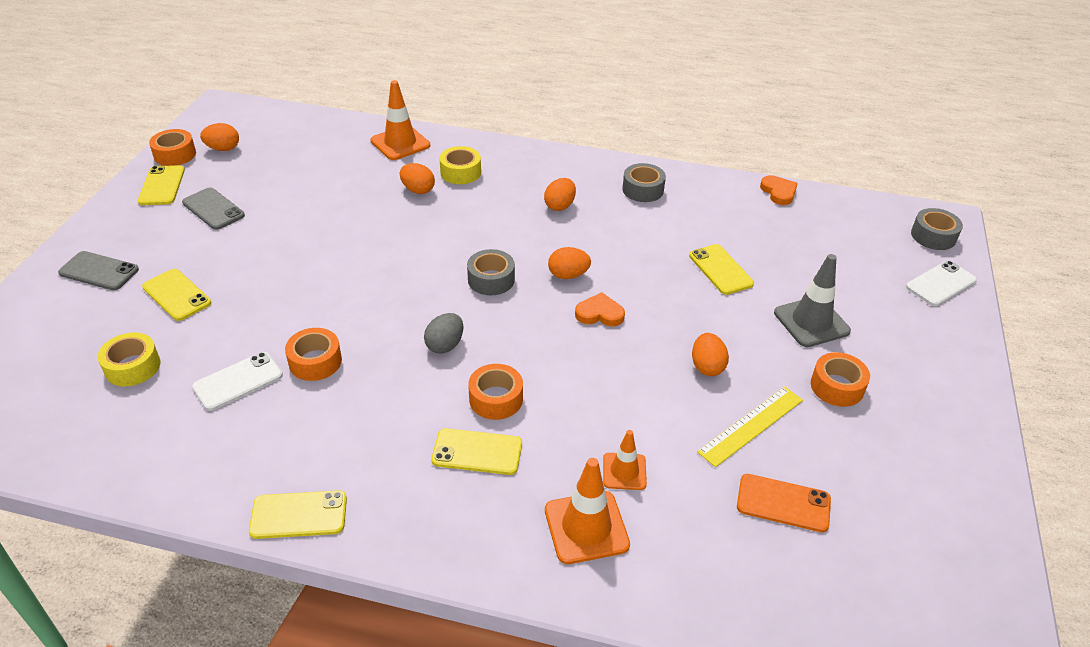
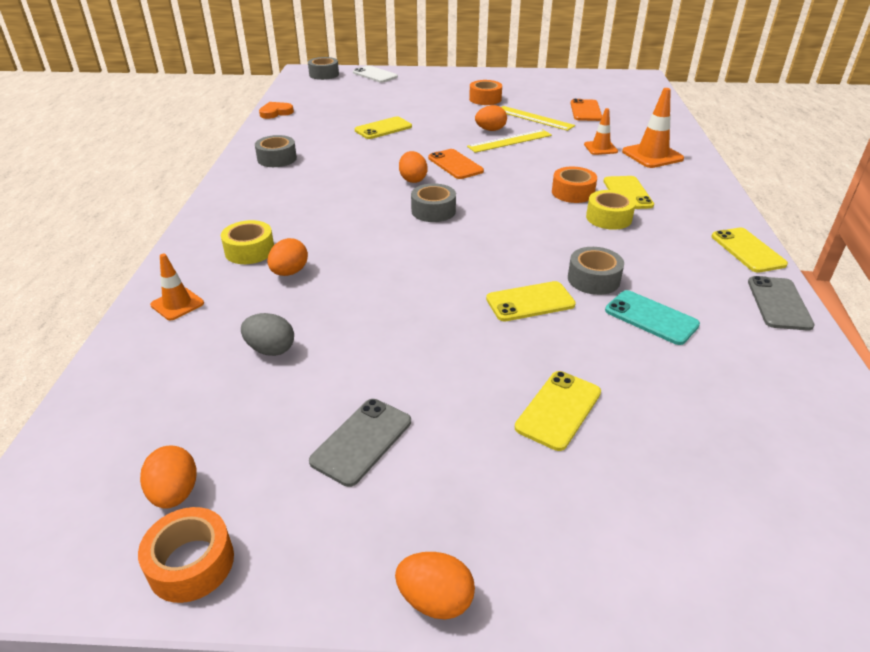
camera: 100 degrees left, 5 degrees down
grey phone [58,251,139,290] -> grey phone moved to [748,276,814,331]
yellow tape [98,332,160,387] -> yellow tape moved to [586,190,636,230]
yellow phone [138,165,185,205] -> yellow phone moved to [486,281,576,321]
white phone [192,352,283,411] -> turquoise phone [605,290,700,345]
orange tape [285,328,342,381] -> grey tape [568,247,624,295]
orange traffic cone [370,80,430,160] -> orange traffic cone [150,254,204,320], size x0.62
grey egg [424,313,464,354] -> grey egg moved to [241,313,294,356]
orange egg [544,178,576,211] -> orange egg moved to [395,552,475,620]
orange heart [575,292,625,326] -> orange phone [428,149,484,179]
grey traffic cone [774,254,851,347] -> none
none -> yellow ruler [467,129,552,153]

